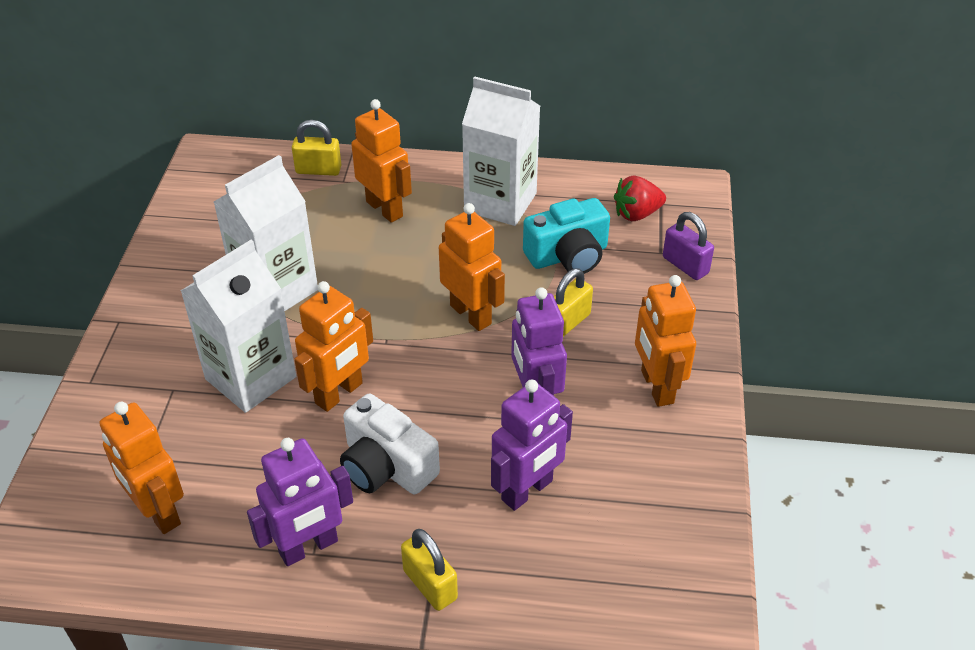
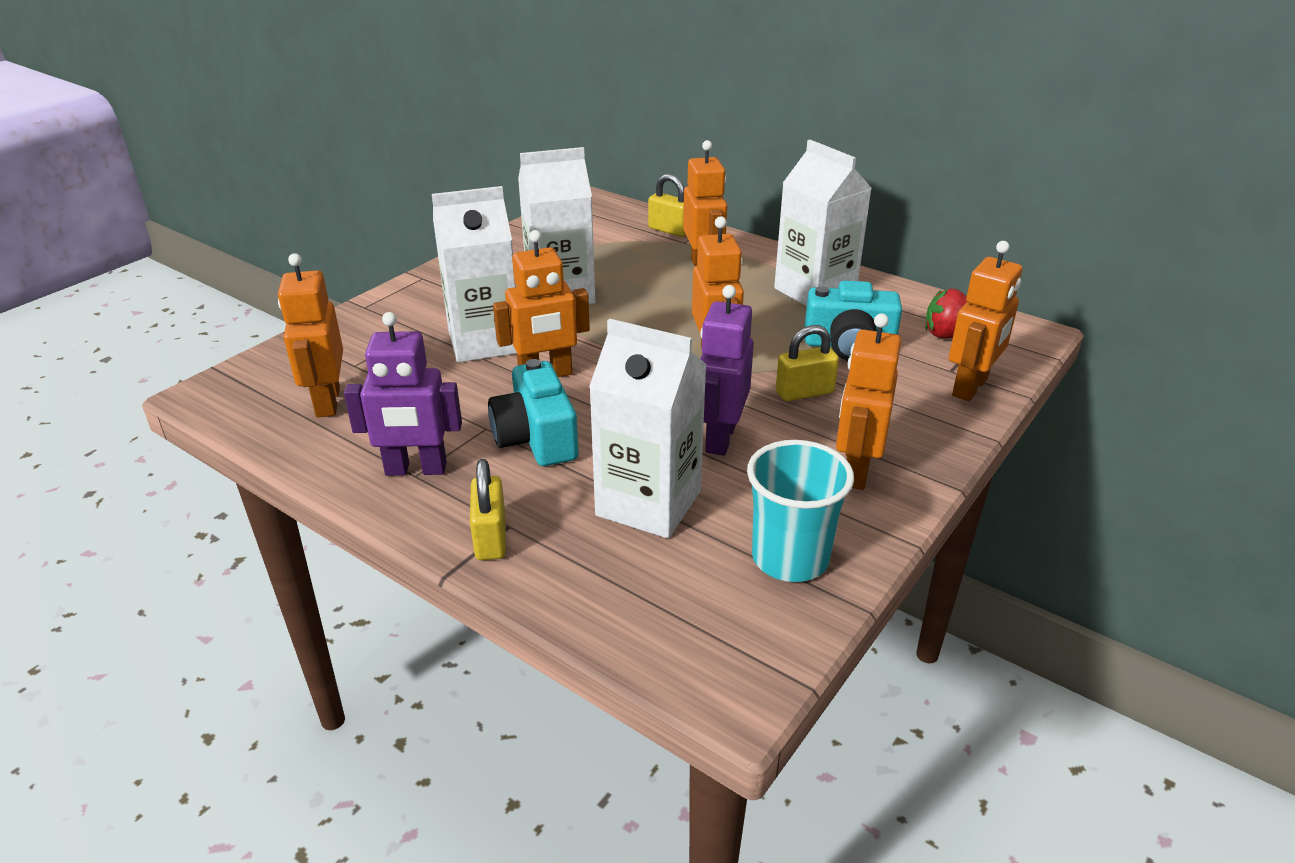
camera: 30 degrees right, 10 degrees down
white camera [340,394,440,494] -> turquoise camera [488,359,578,466]
purple robot [491,380,573,511] -> white carton [589,319,707,538]
purple padlock [663,212,714,280] -> orange robot [949,241,1022,401]
none -> turquoise cup [747,440,854,582]

